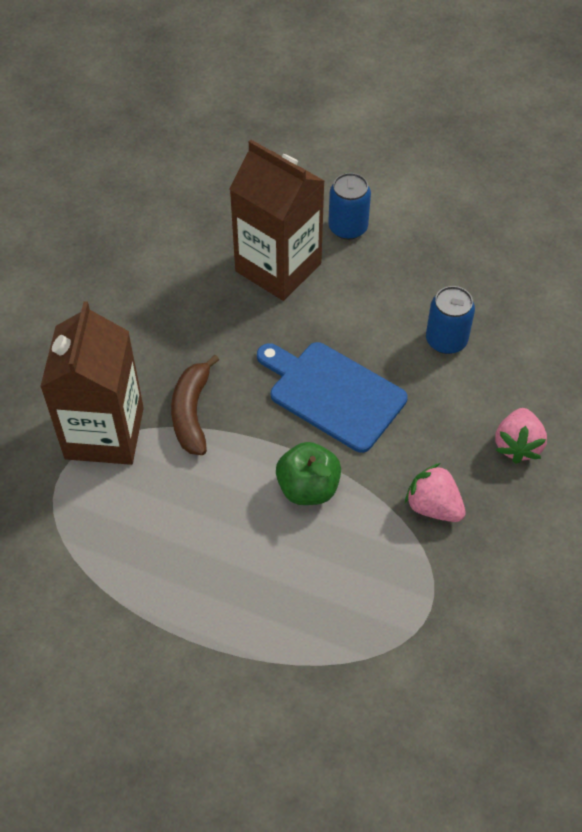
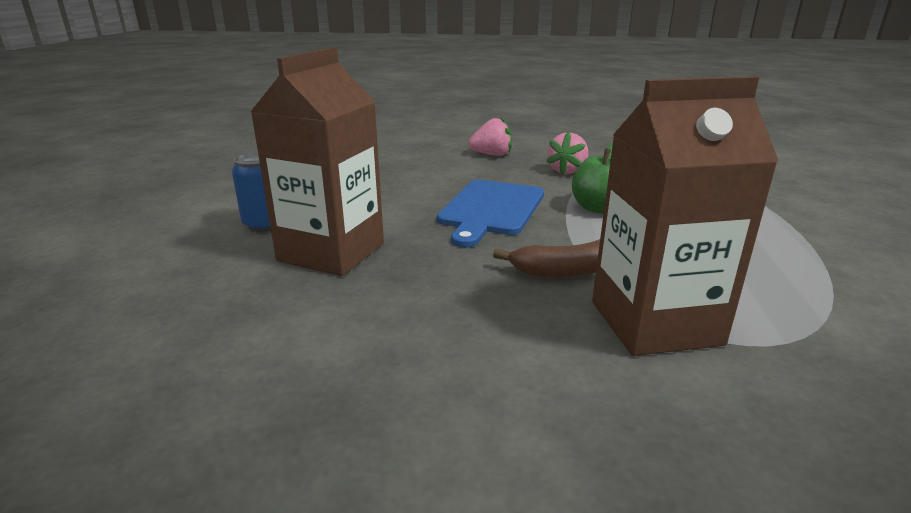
camera: 105 degrees left, 30 degrees down
blue can [426,286,475,354] -> none

